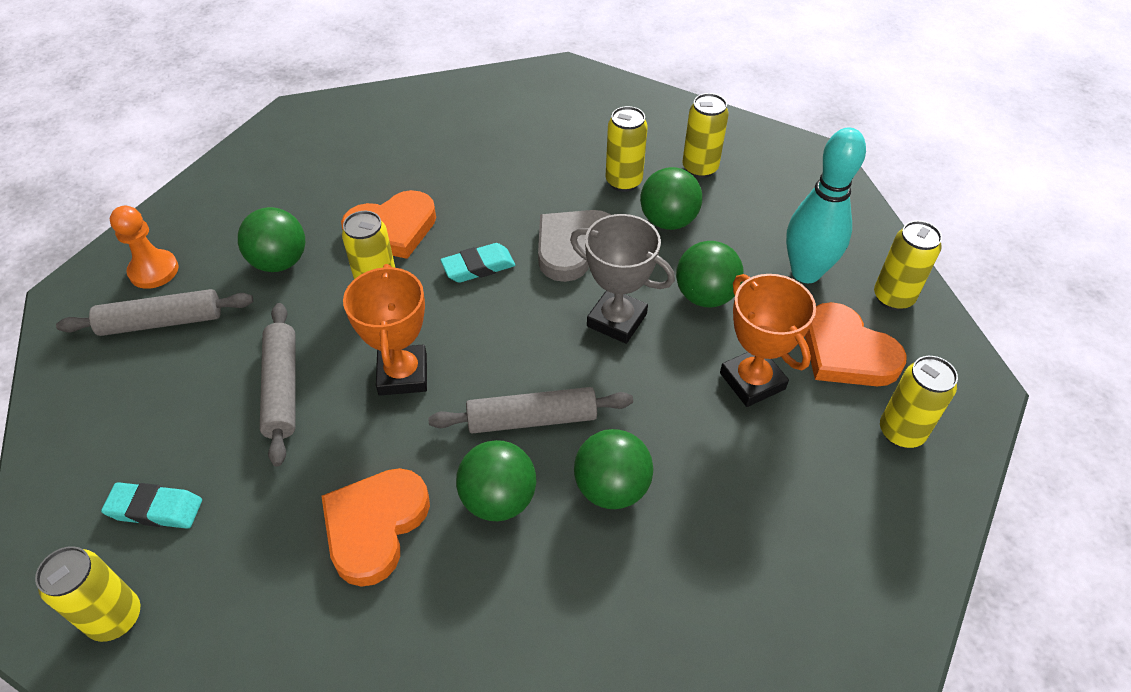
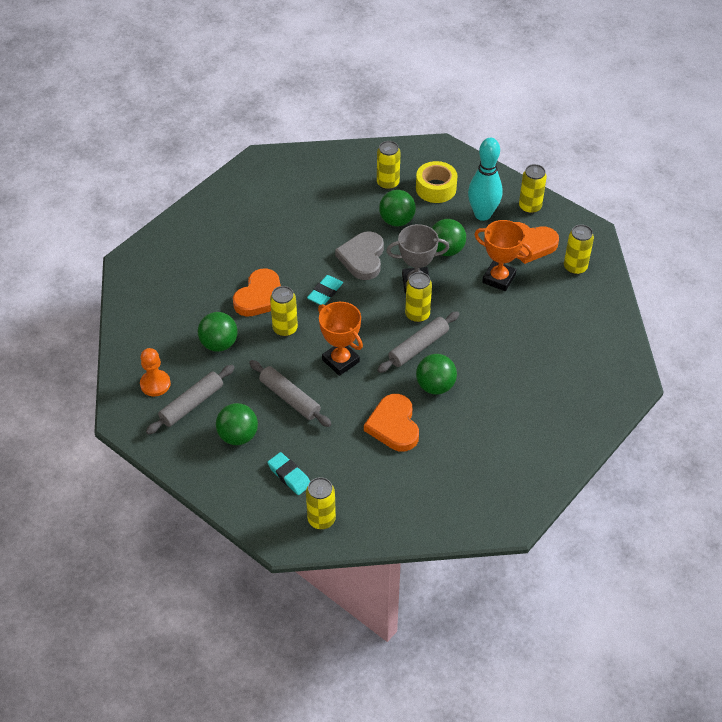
camera: 35 degrees left, 0 degrees up
turquoise eraser [101,482,202,529] -> turquoise eraser turned 75 degrees clockwise [267,452,310,495]
green ball [574,429,653,509] -> green ball moved to [216,403,258,445]
yellow can [606,106,648,192] -> yellow can moved to [405,272,432,323]
none -> yellow tape [416,161,457,203]

